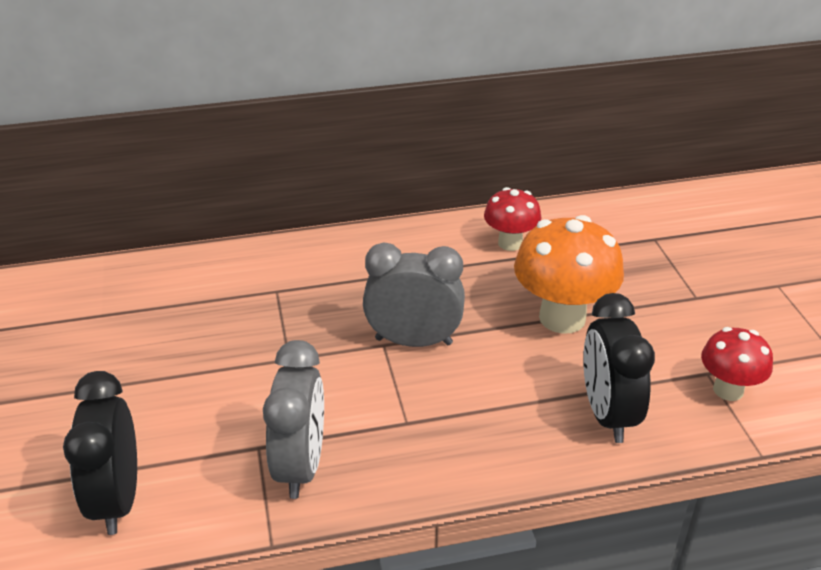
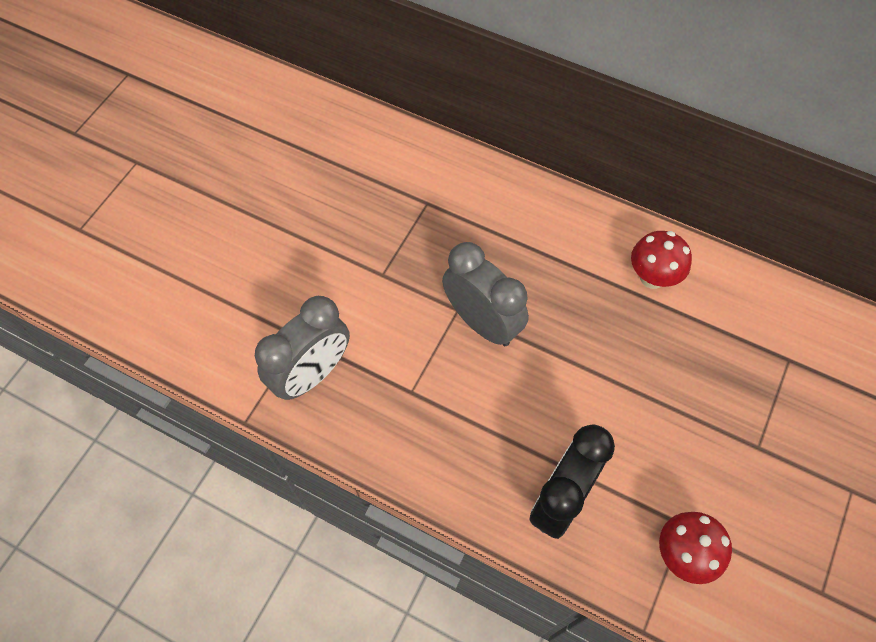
camera: 40 degrees right, 25 degrees up
black clock [63,371,137,535] -> none
orange mushroom [514,215,624,334] -> none

